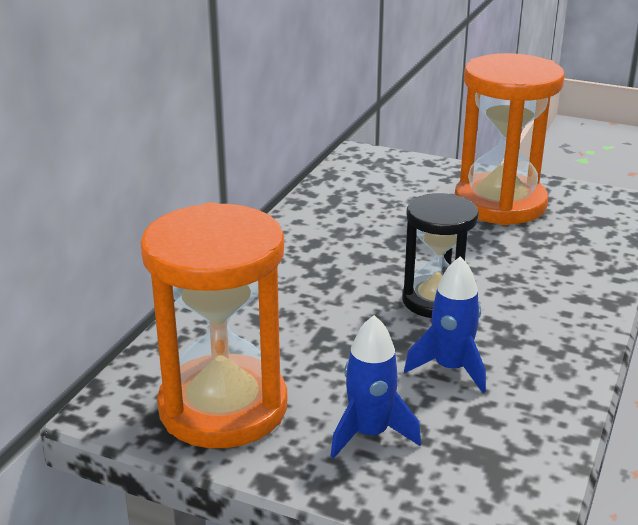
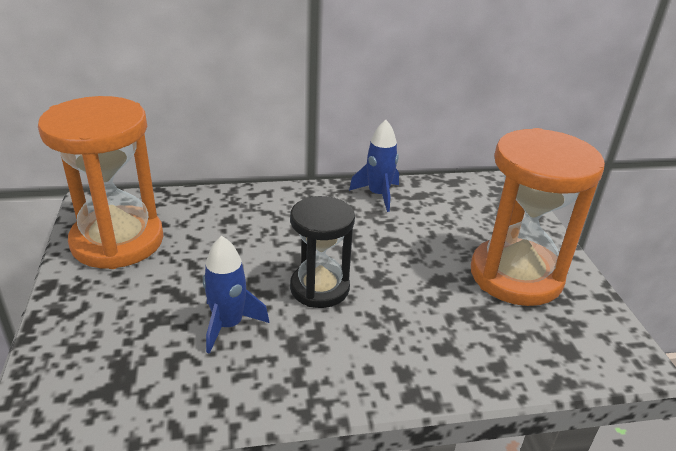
camera: 55 degrees right, 5 degrees up
blue rocket [330,315,421,459] -> blue rocket moved to [349,120,399,212]

